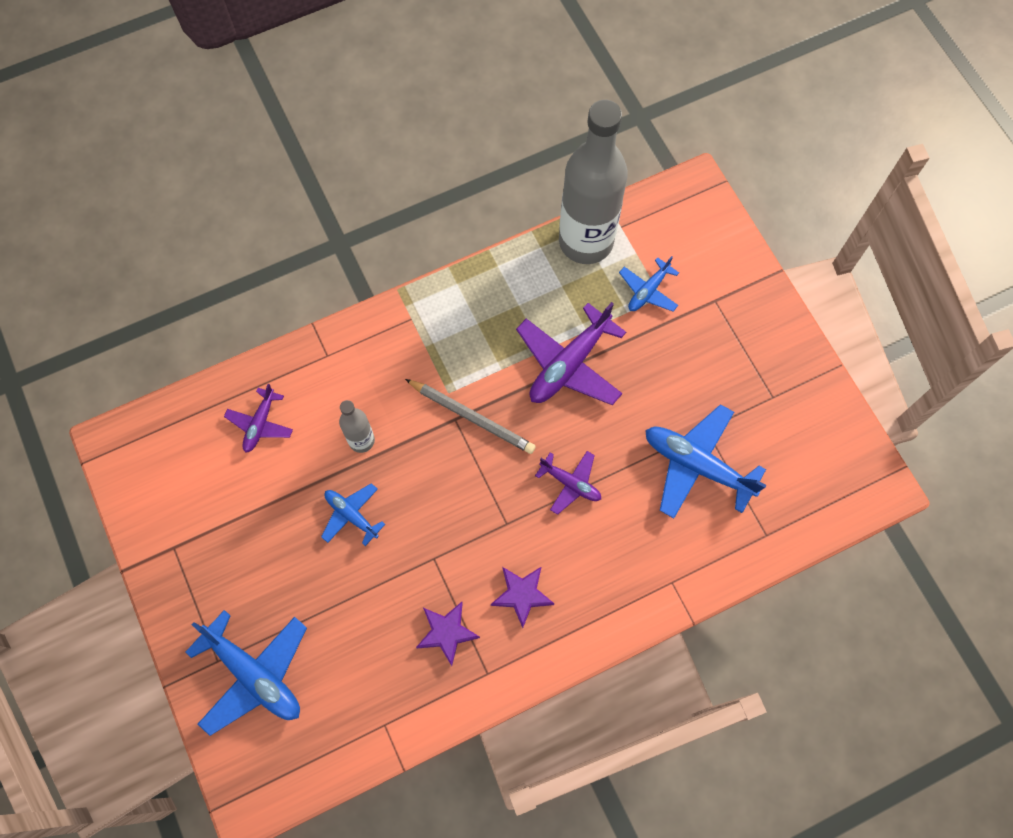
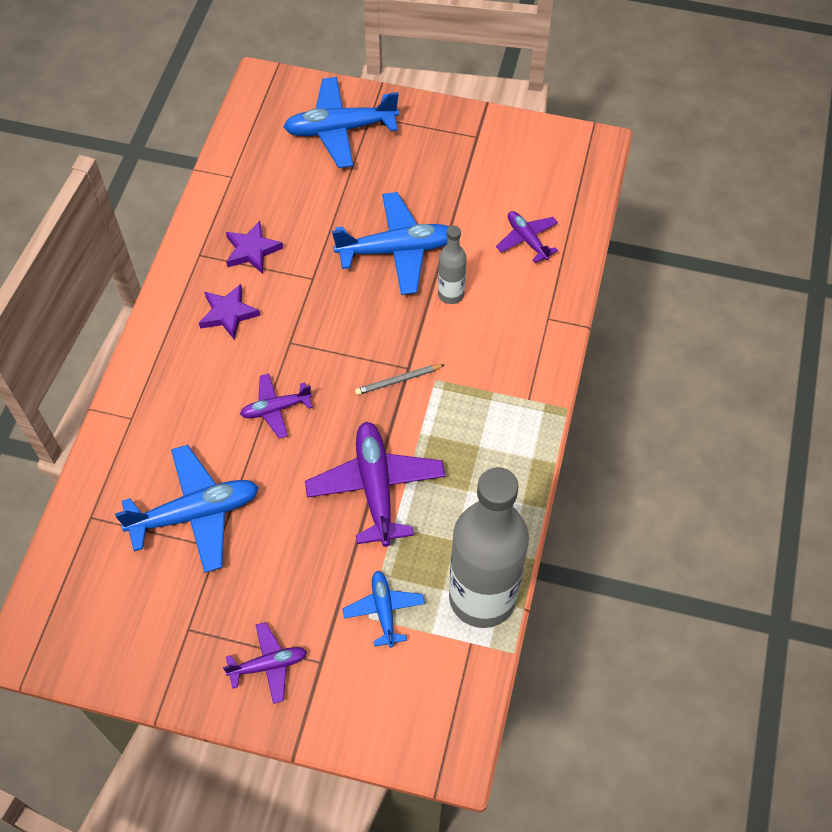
camera: 130 degrees right, 10 degrees down
blue plane [321,483,385,546] -> blue plane [332,192,449,295], size x1.79
grey pencil [405,379,536,454] -> grey pencil [355,364,445,395], size x0.60
none -> purple plane [223,622,307,704]

